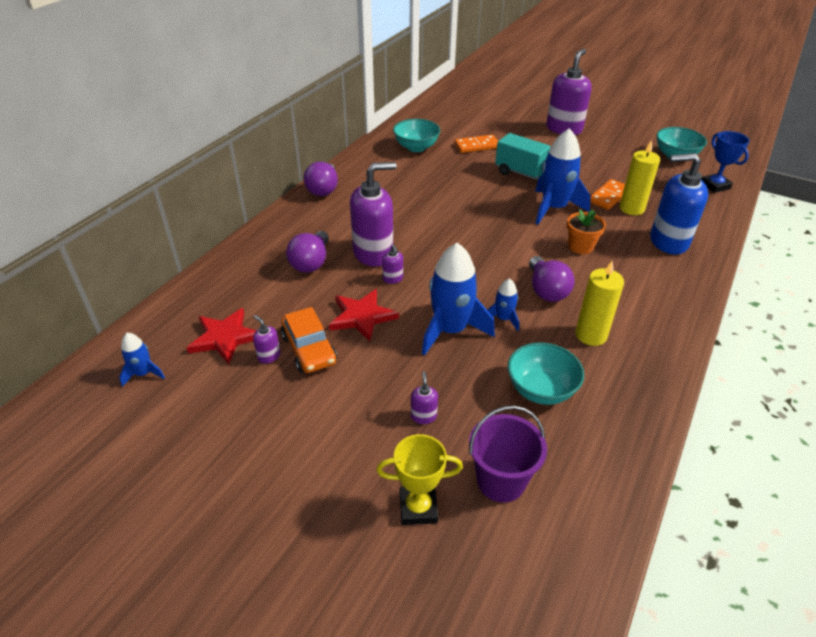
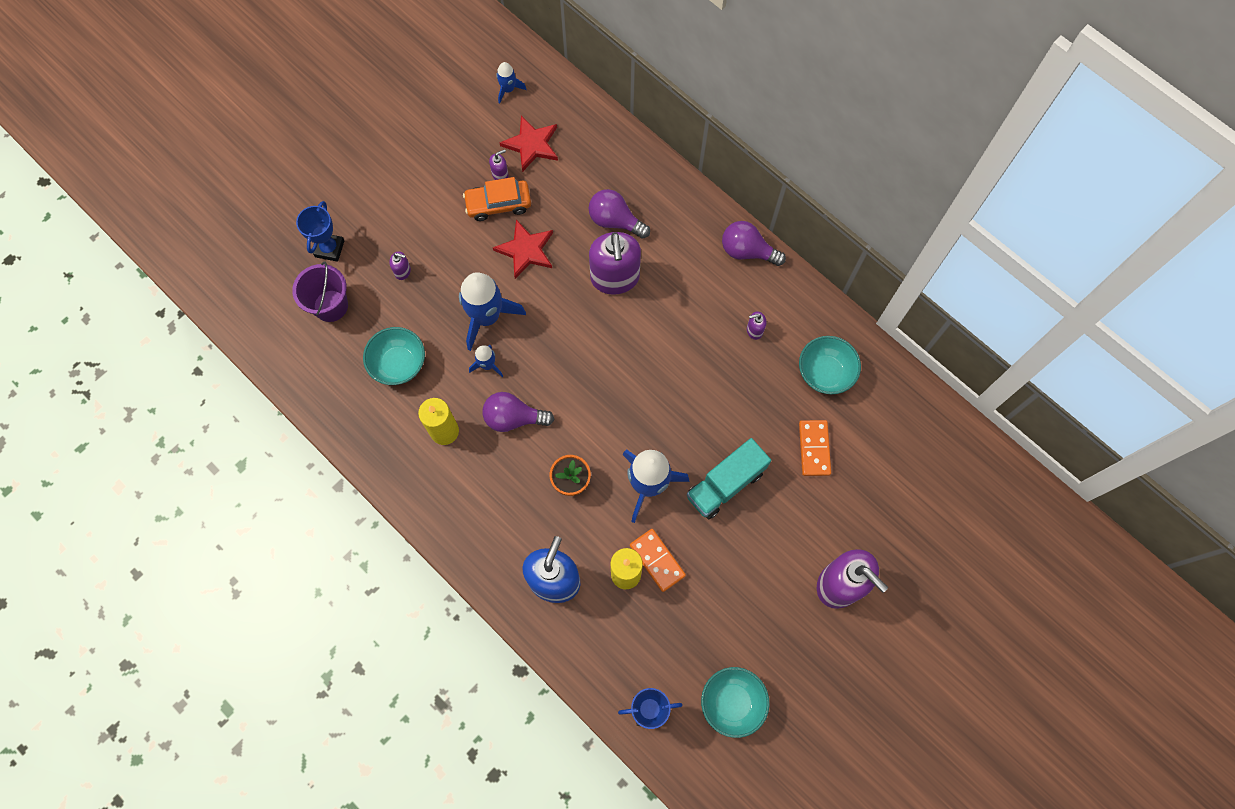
camera: 105 degrees right, 30 degrees up
yellow trophy [376,434,463,525] -> blue trophy [296,201,344,262]
purple soap dispenser [382,244,403,284] -> purple soap dispenser moved to [747,311,766,340]

